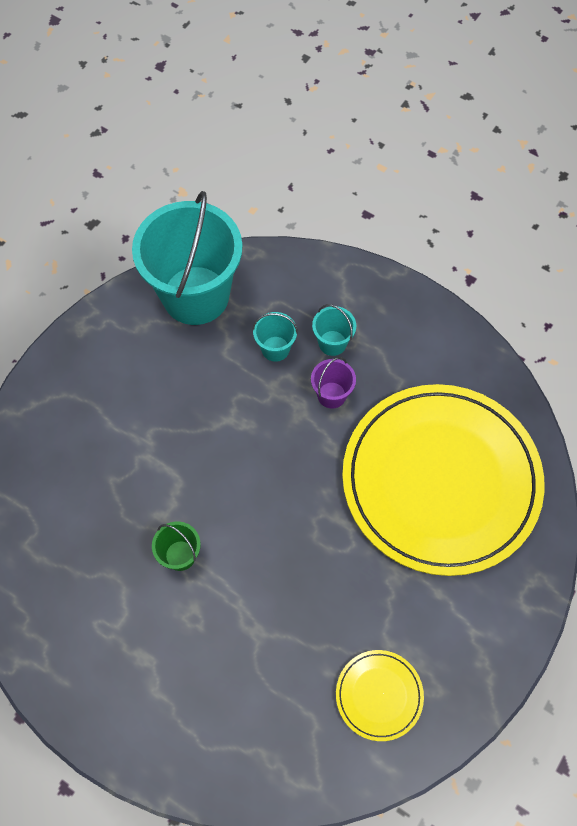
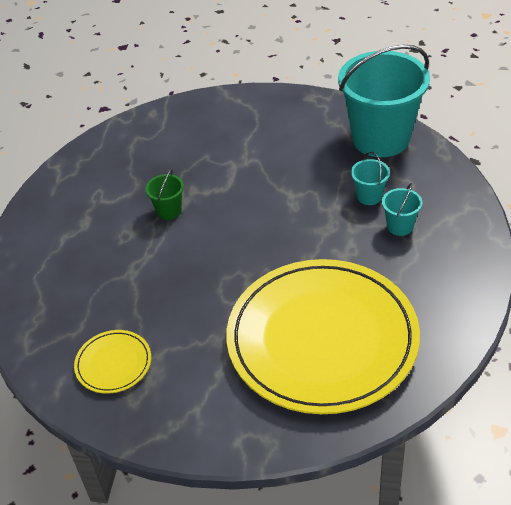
camera: 70 degrees right, 20 degrees down
purple bucket [311,357,356,409] -> none

